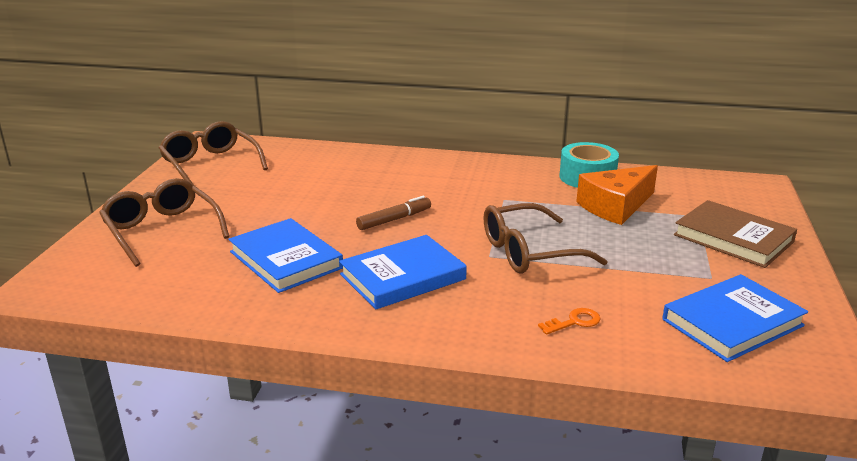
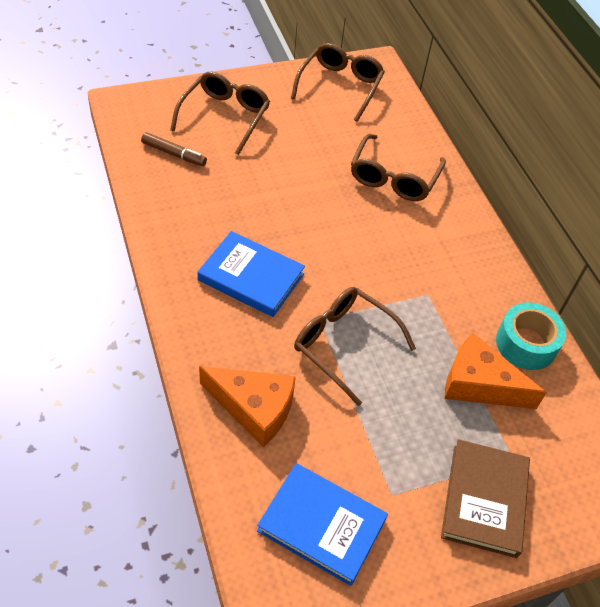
camera: 55 degrees right, 25 degrees up
blue book [228,218,343,293] -> none
brown marker [356,196,431,230] -> brown marker moved to [141,132,207,166]
orange key [538,308,601,335] -> orange cheese [199,366,296,447]
none -> brown glasses [351,134,446,201]

